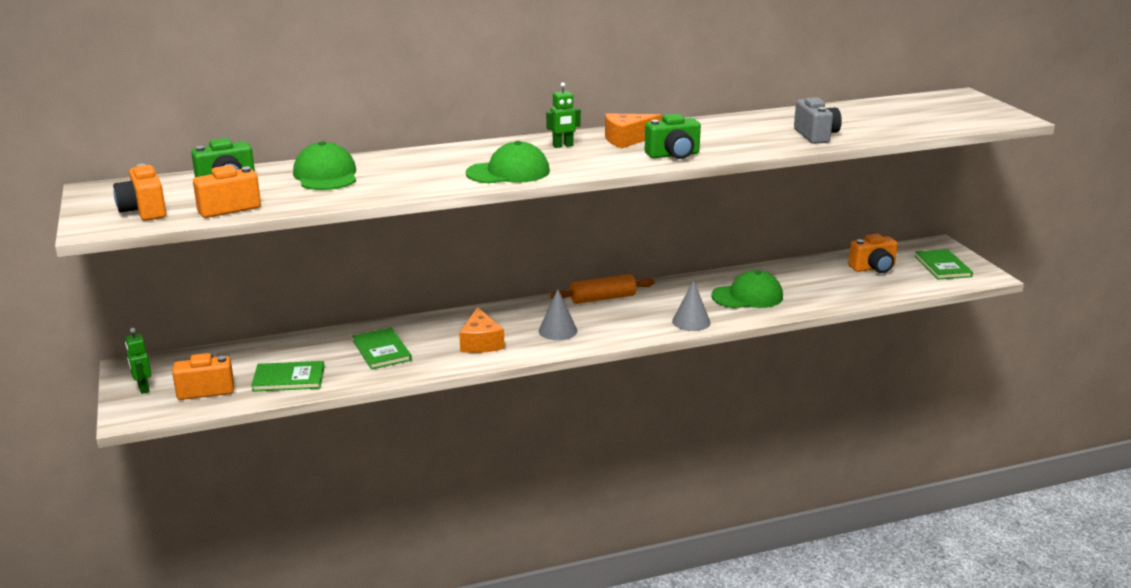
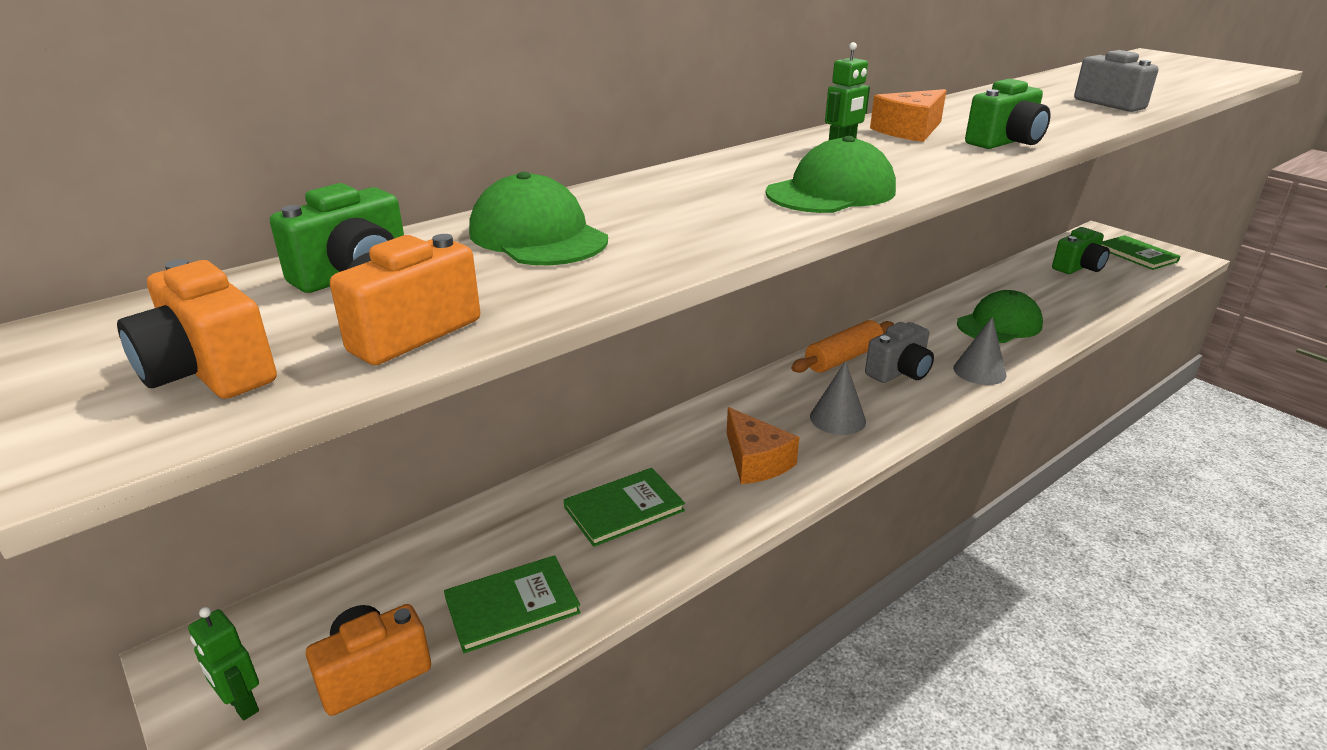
camera: 20 degrees left, 5 degrees up
green book [352,328,412,370] -> green book turned 75 degrees counterclockwise [564,468,685,547]
orange camera [848,234,898,273] -> green camera [1052,227,1110,274]
none -> grey camera [865,322,934,383]

